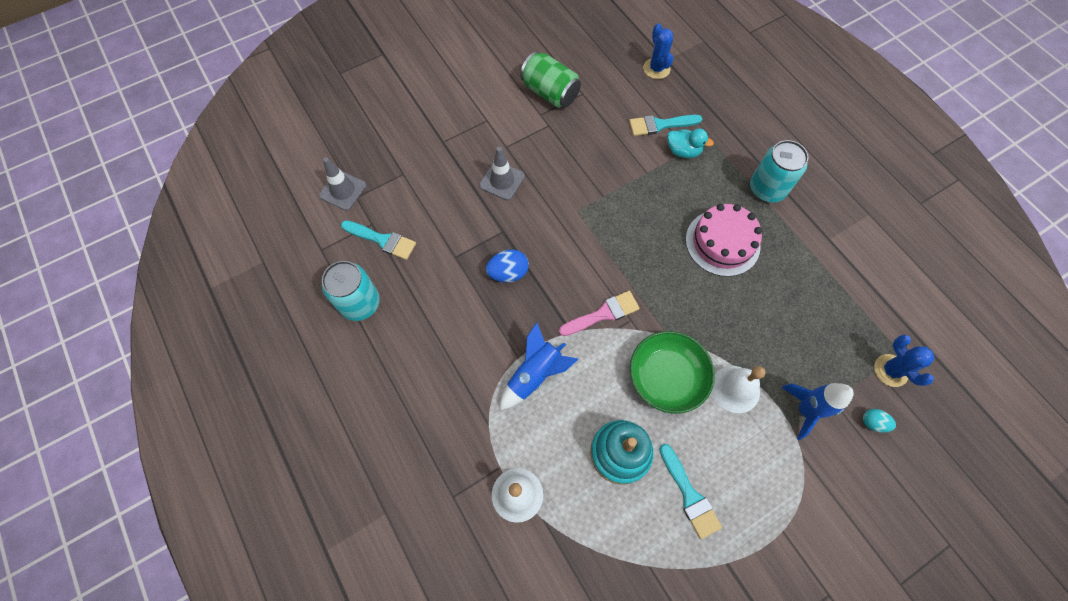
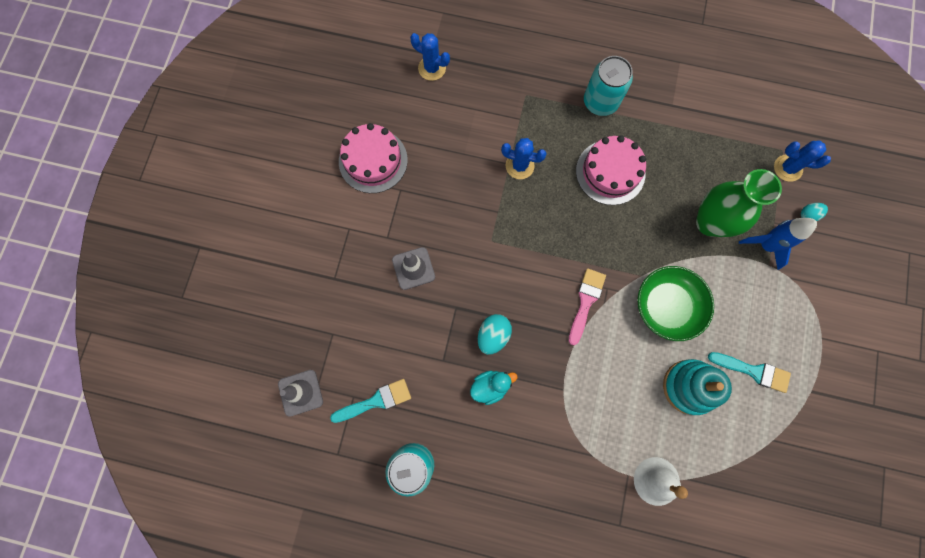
camera: 45 degrees left, 10 degrees up
blue egg [486,249,529,283] -> turquoise egg [478,314,512,355]
blue rocket [499,322,578,411] -> none
green can [520,52,581,108] -> pink cake [339,123,408,193]
turquoise brush [629,115,702,136] -> none
turquoise duck [667,128,714,158] -> turquoise duck moved to [470,371,518,405]
white bell [712,366,765,413] -> none
none -> blue cactus [501,138,547,179]
none -> green vase [696,169,782,237]

